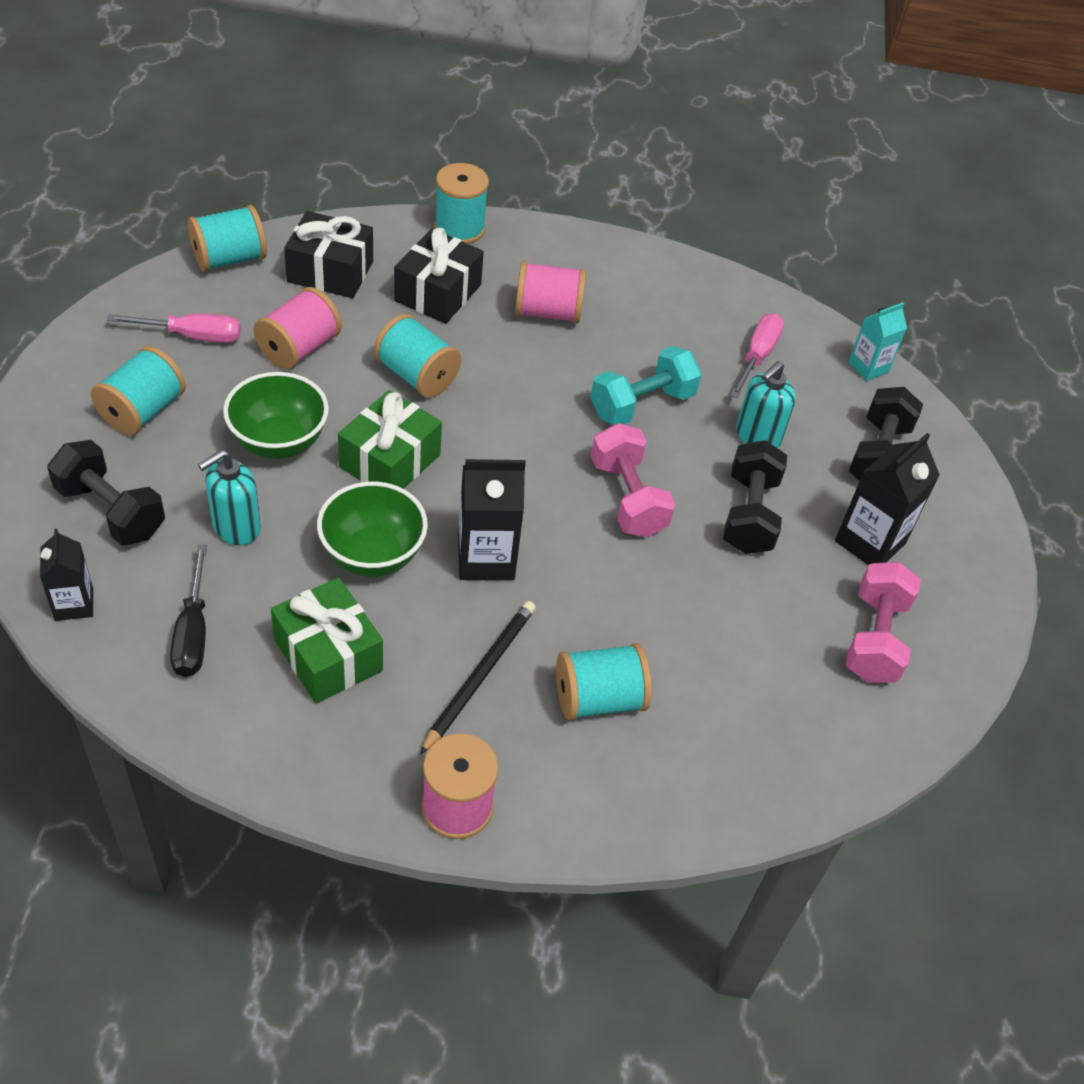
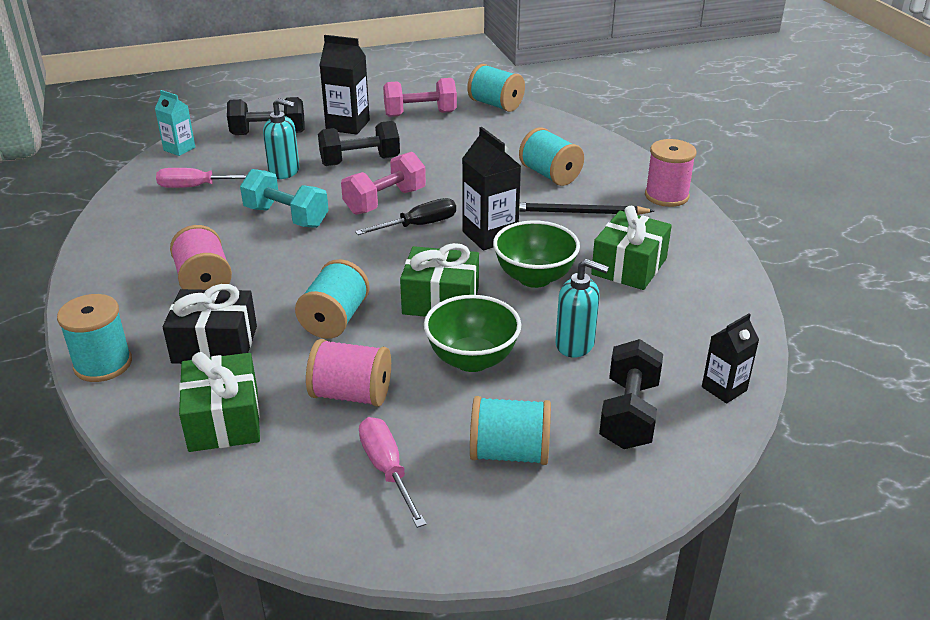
camera: 110 degrees left, 15 degrees down
black screwdriver [170,545,207,677] -> black screwdriver moved to [355,198,456,235]
turquoise spool [188,205,267,272] -> turquoise spool moved to [467,64,525,112]
black gift [284,211,373,298] -> green gift [179,352,260,452]

